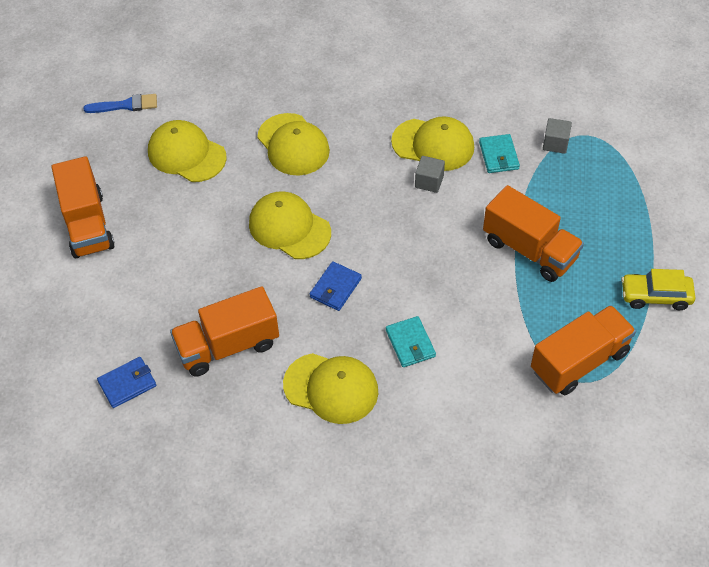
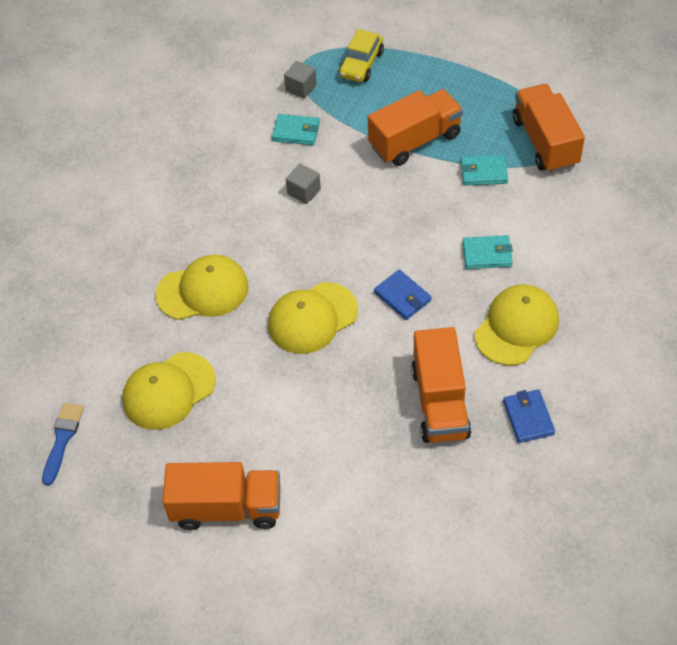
camera: 70 degrees left, 0 degrees up
blue wallet [97,357,156,408] -> blue wallet moved to [503,389,555,443]
yellow cap [391,116,474,171] -> none
yellow car [621,269,695,310] -> yellow car moved to [339,29,384,82]
none -> turquoise wallet [461,155,508,186]

